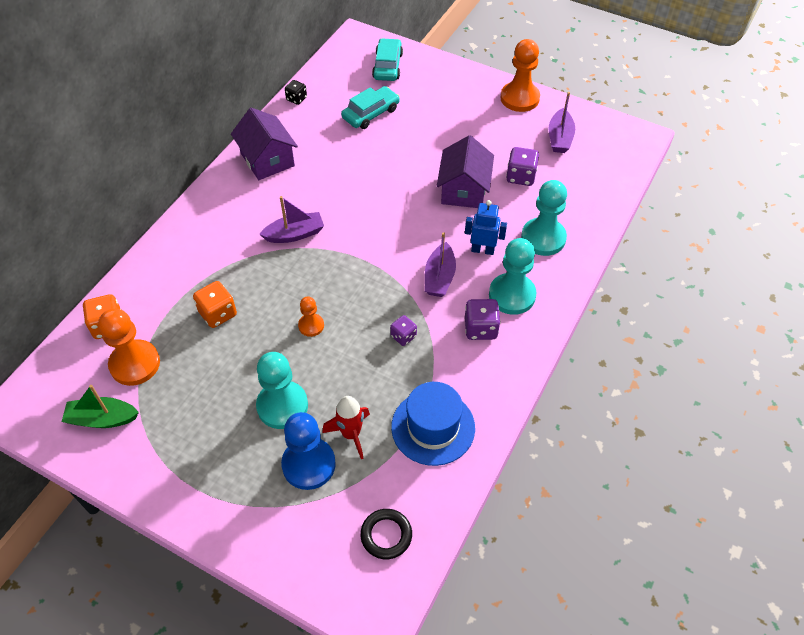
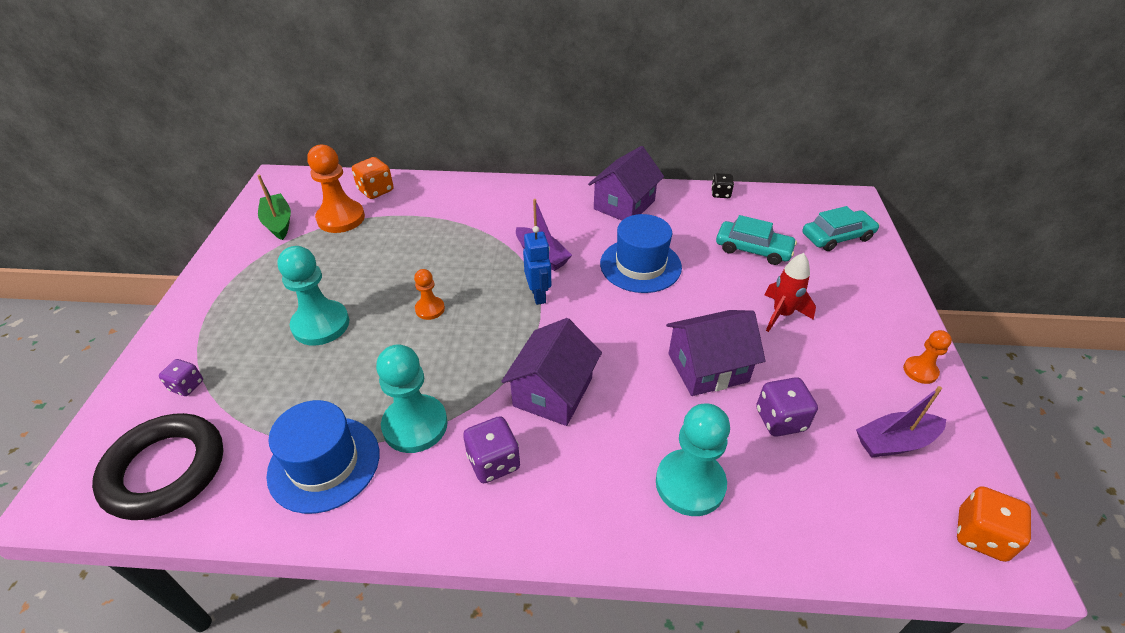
camera: 65 degrees right, 10 degrees down
orange dice [193,281,237,328] -> orange dice moved to [957,486,1031,562]
blue pawn [281,412,336,490] -> none
red rocket [322,396,370,459] -> red rocket moved to [765,253,816,332]
black ring [360,509,412,559] -> black ring [92,413,223,520], size x1.86
purple dice [390,315,417,346] -> purple dice moved to [159,359,203,396]
purple boat [425,232,456,297] -> purple house [501,318,602,426]
blue robot [465,200,507,255] -> blue robot moved to [523,226,551,305]
turquoise pawn [489,238,537,315] -> turquoise pawn moved to [376,344,448,453]
orange pawn [500,39,540,112] -> orange pawn [903,330,952,384], size x0.54
none -> blue hat [600,214,682,293]

